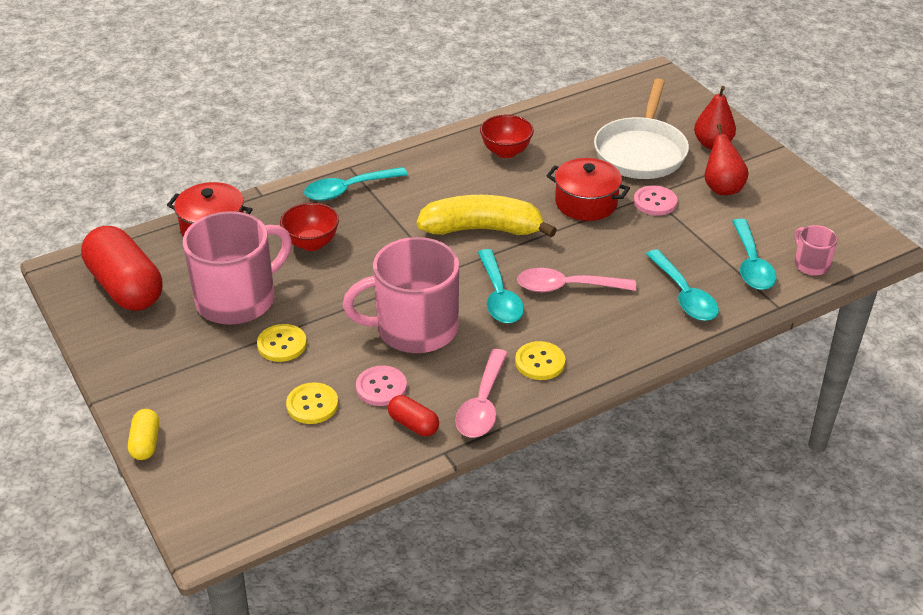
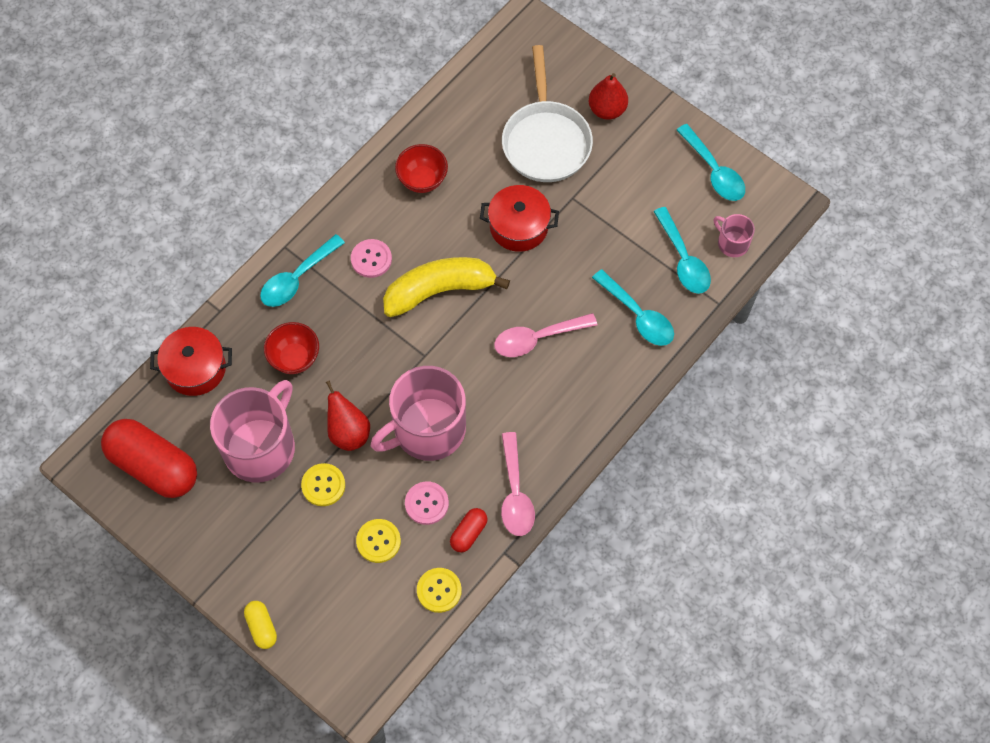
camera: 20 degrees left, 25 degrees up
red capsule [388,395,439,436] -> red capsule turned 75 degrees counterclockwise [450,508,487,552]
turquoise spoon [478,249,524,323] -> turquoise spoon moved to [677,124,745,201]
yellow button [515,341,565,380] -> yellow button moved to [417,568,462,613]
pink button [634,185,677,216] -> pink button moved to [351,239,392,278]
red pear [705,124,749,195] -> red pear moved to [326,380,370,451]

